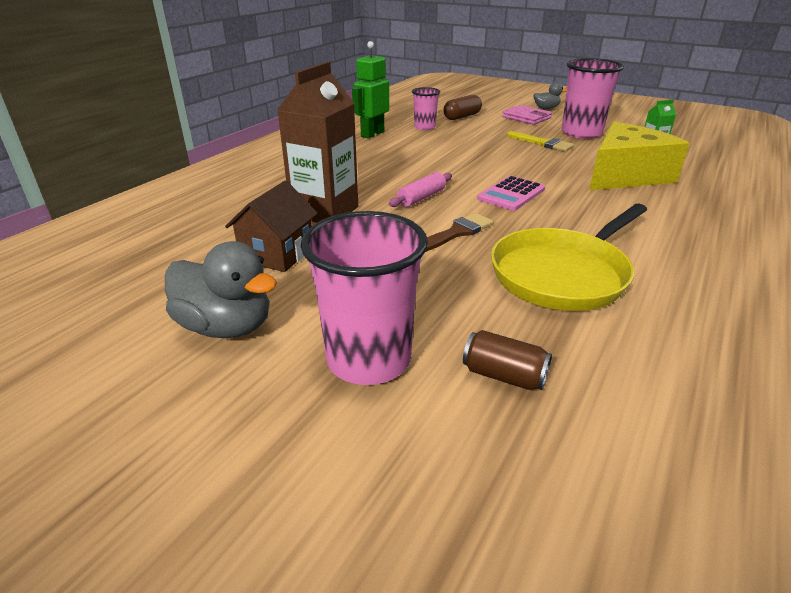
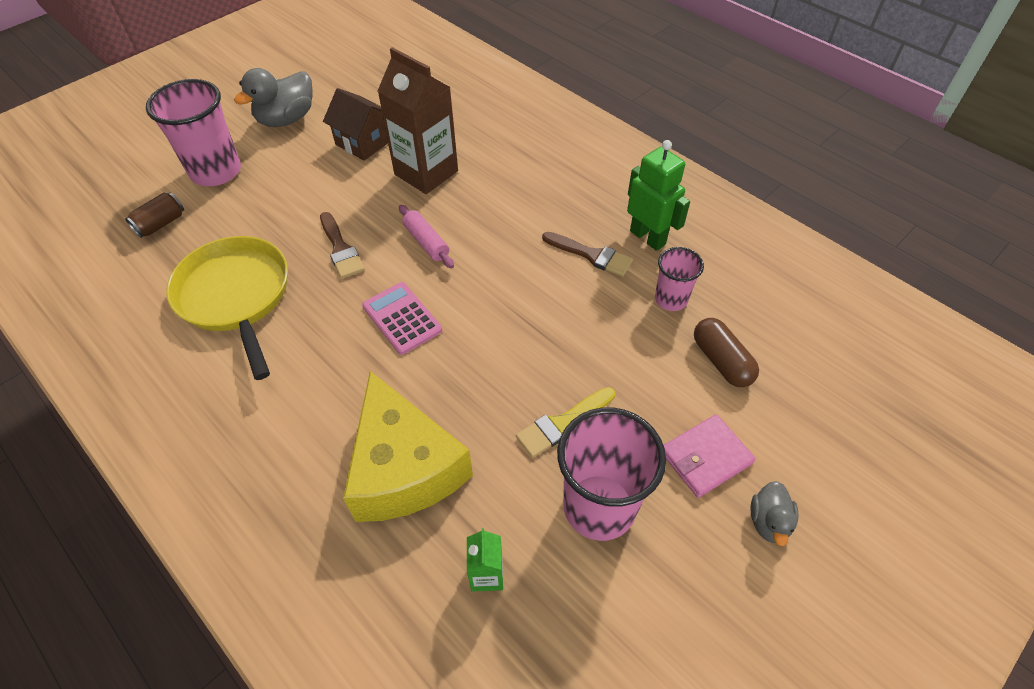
camera: 105 degrees right, 20 degrees up
none -> brown brush [542,232,633,277]

